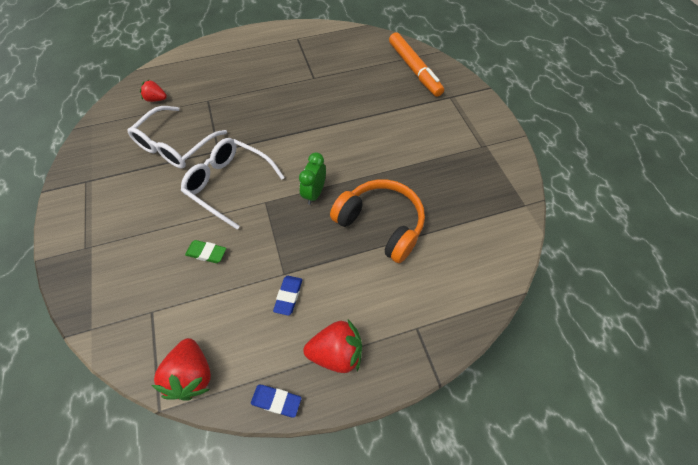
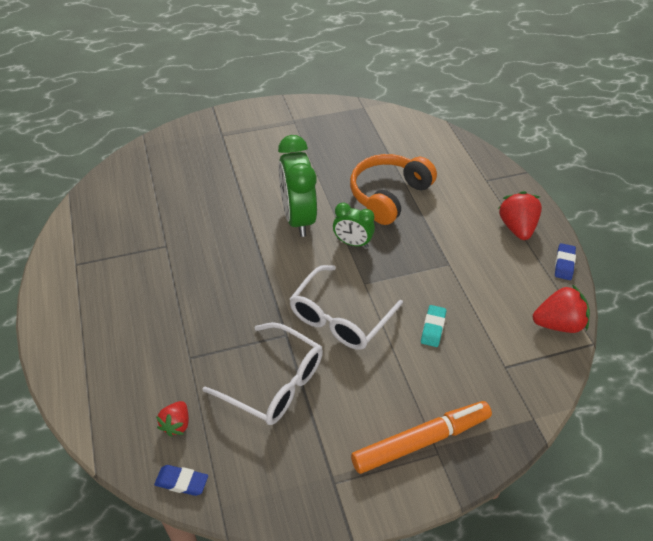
camera: 90 degrees left, 10 degrees down
green eraser [185,240,226,263] -> turquoise eraser [421,305,446,347]
blue eraser [273,276,302,316] -> blue eraser moved to [154,465,208,496]
orange marker [389,32,444,97] -> orange marker moved to [351,401,492,474]
none -> green clock [278,135,317,237]

